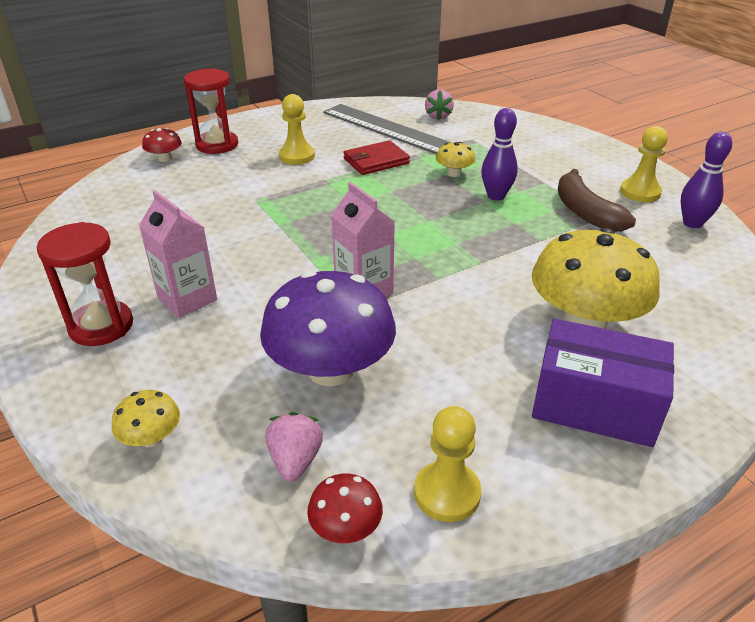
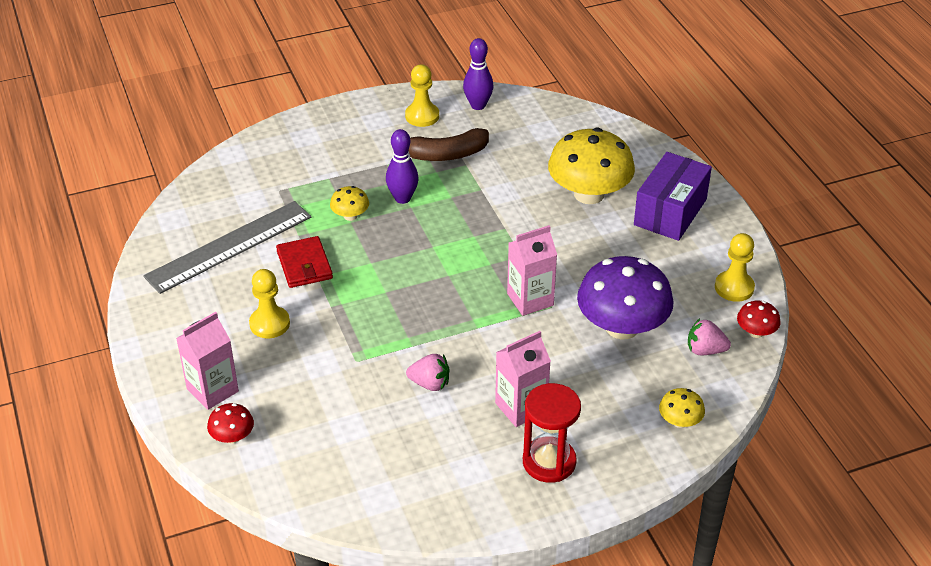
camera: 80 degrees left, 5 degrees up
red hourglass [184,68,238,154] -> pink carton [176,312,239,410]
pink strawberry [425,89,454,120] -> pink strawberry moved to [406,354,449,391]

